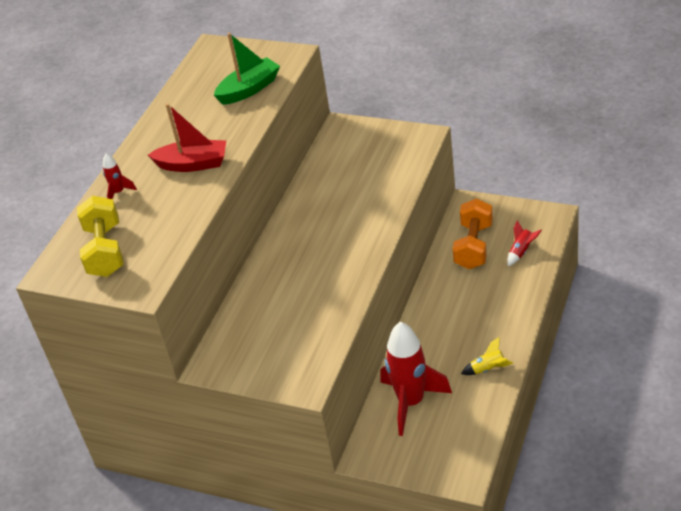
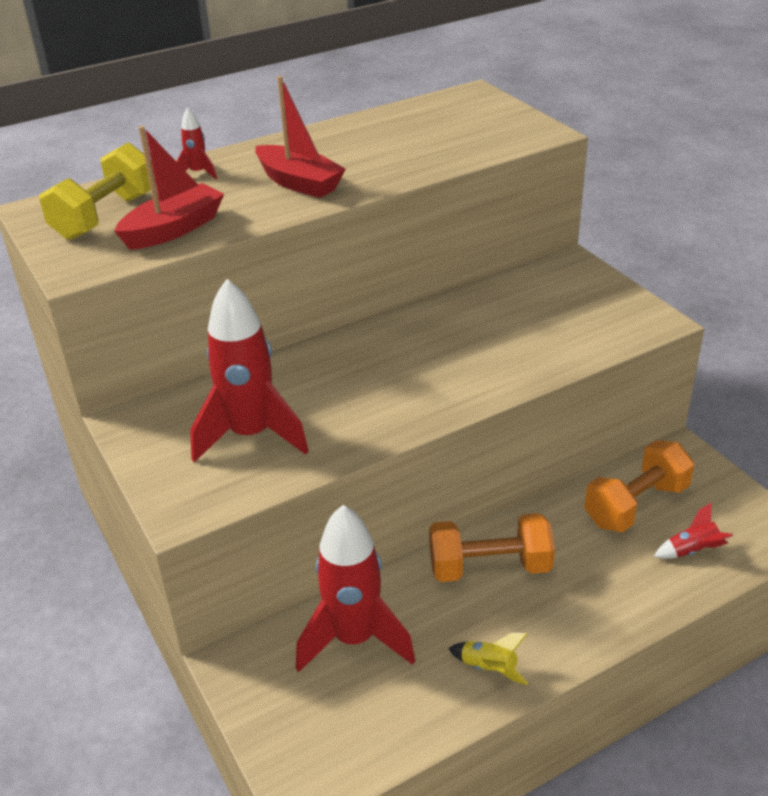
camera: 35 degrees right, 5 degrees down
green boat [214,33,280,105] -> none
none -> red boat [114,126,224,250]
none -> red rocket [190,279,309,462]
none -> orange dumbbell [429,513,555,582]

